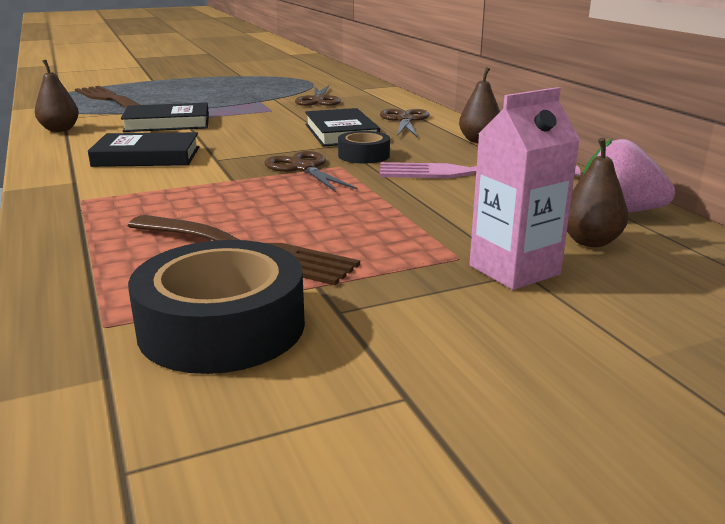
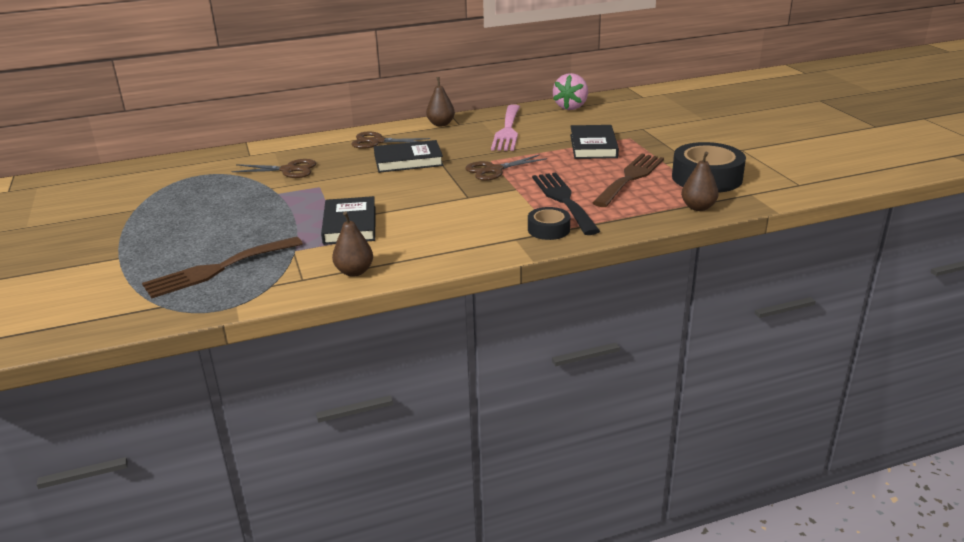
camera: 85 degrees left, 5 degrees up
black book [88,132,199,167] -> black book moved to [570,125,619,159]
black tape [338,131,390,164] -> black tape moved to [528,207,570,240]
pink carton [470,87,580,290] -> none
brown pear [567,137,628,247] -> brown pear moved to [681,152,719,211]
none -> black fork [532,173,600,235]

